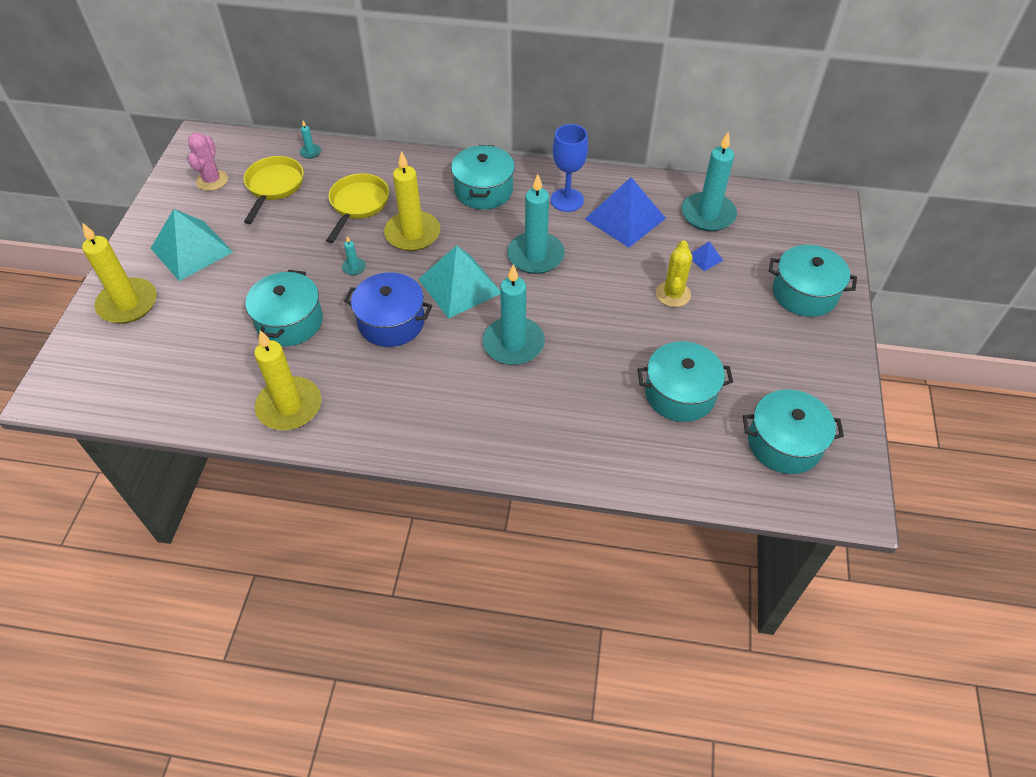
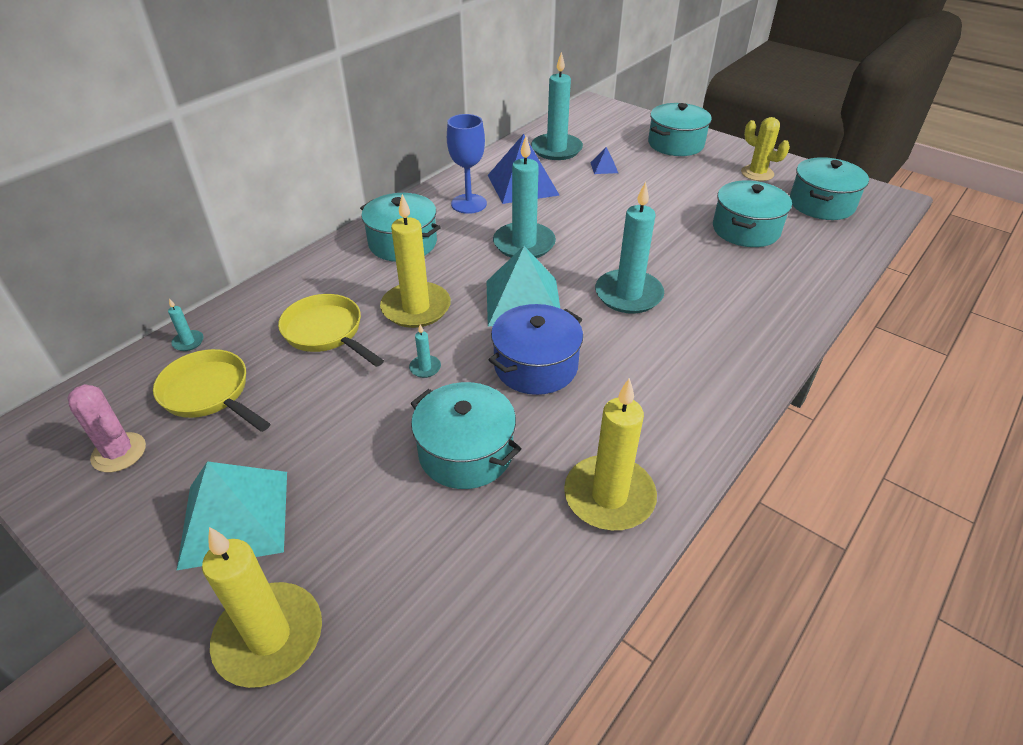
camera: 60 degrees left, 10 degrees down
yellow cactus [656,240,692,307] -> yellow cactus moved to [741,117,790,181]

